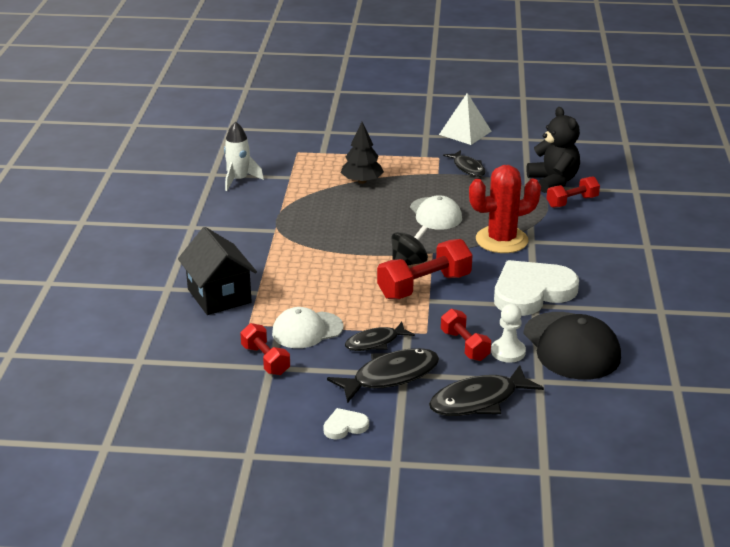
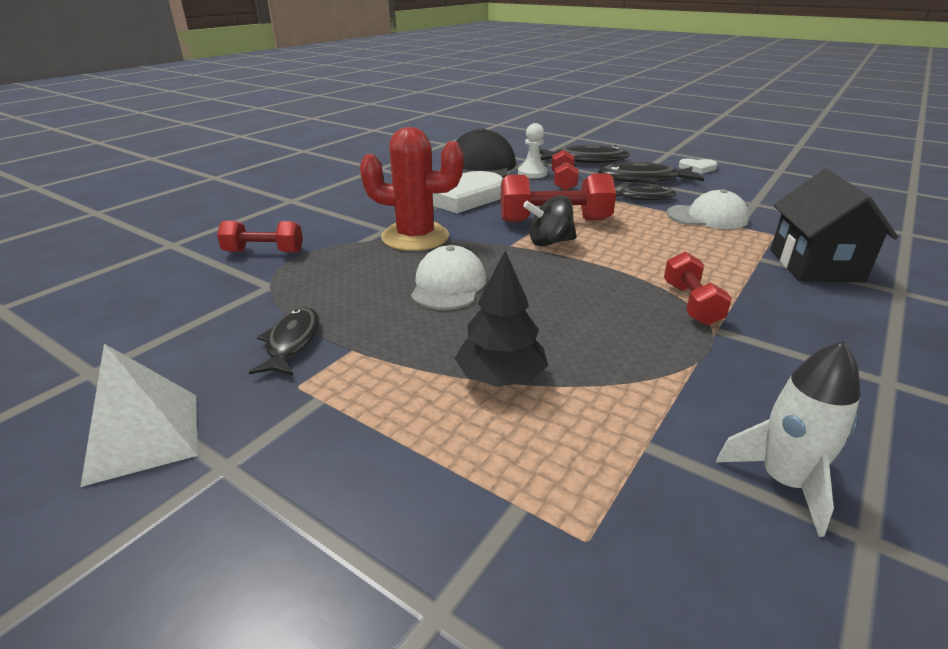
camera: 150 degrees left, 0 degrees up
red dumbbell [240,323,290,375] -> red dumbbell moved to [664,251,732,326]
black teddy bear [526,107,580,193] -> none

